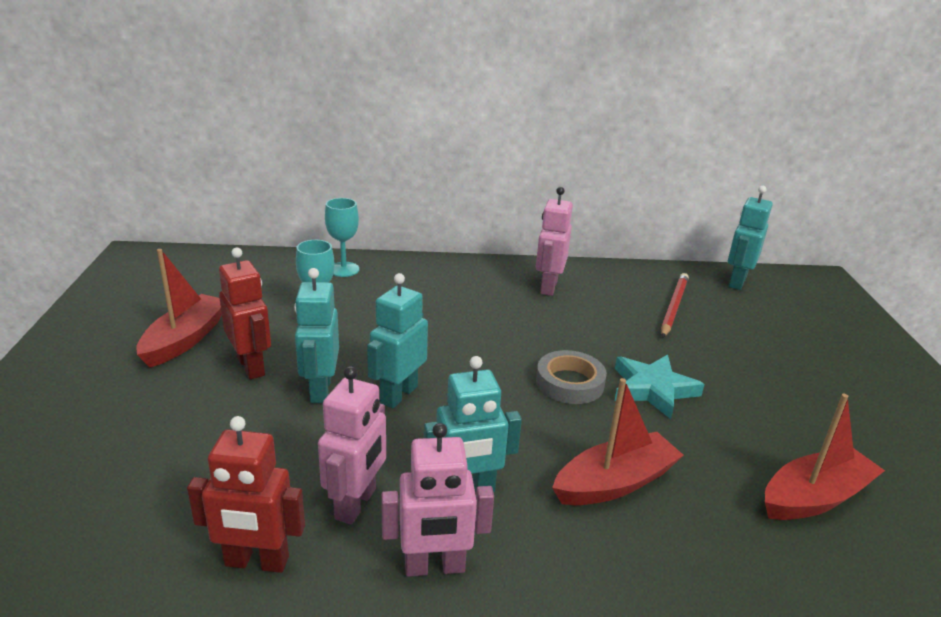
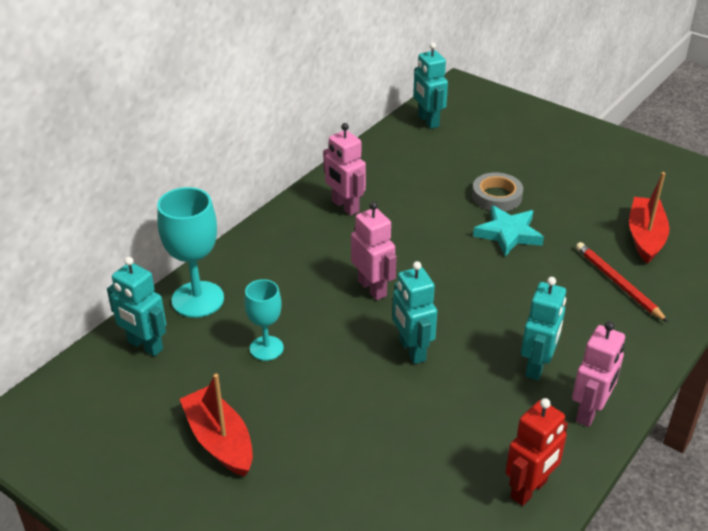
camera: 50 degrees left, 10 degrees up
red robot [219,248,271,379] -> none
turquoise robot [294,268,339,403] -> turquoise robot moved to [107,257,166,357]
pink robot [318,366,386,525] -> pink robot moved to [351,202,397,300]
turquoise goblet [325,198,359,277] -> turquoise goblet [157,187,224,318], size x1.63
grey tape [536,350,607,404] -> grey tape moved to [472,172,523,212]
red boat [552,378,684,505] -> none
red pencil [661,273,689,338] -> red pencil moved to [576,242,668,322]

